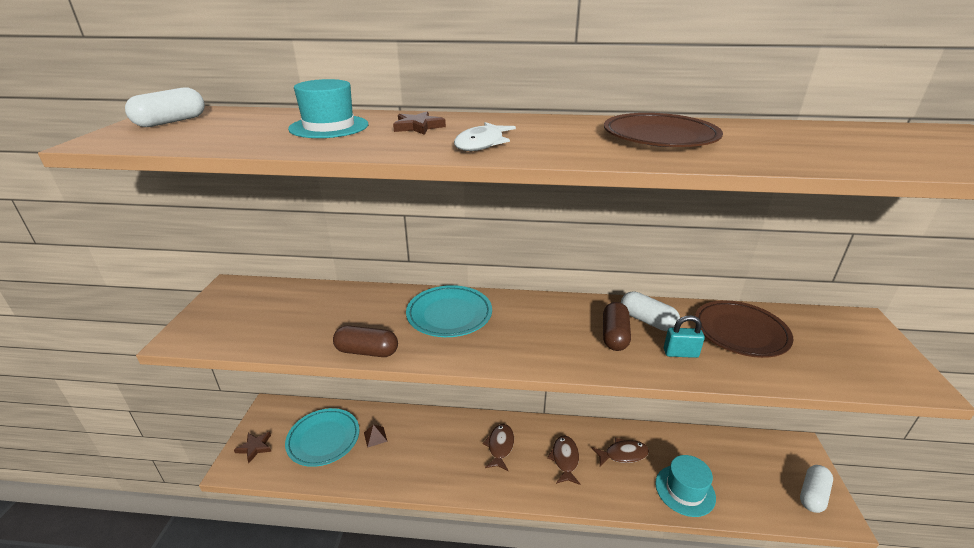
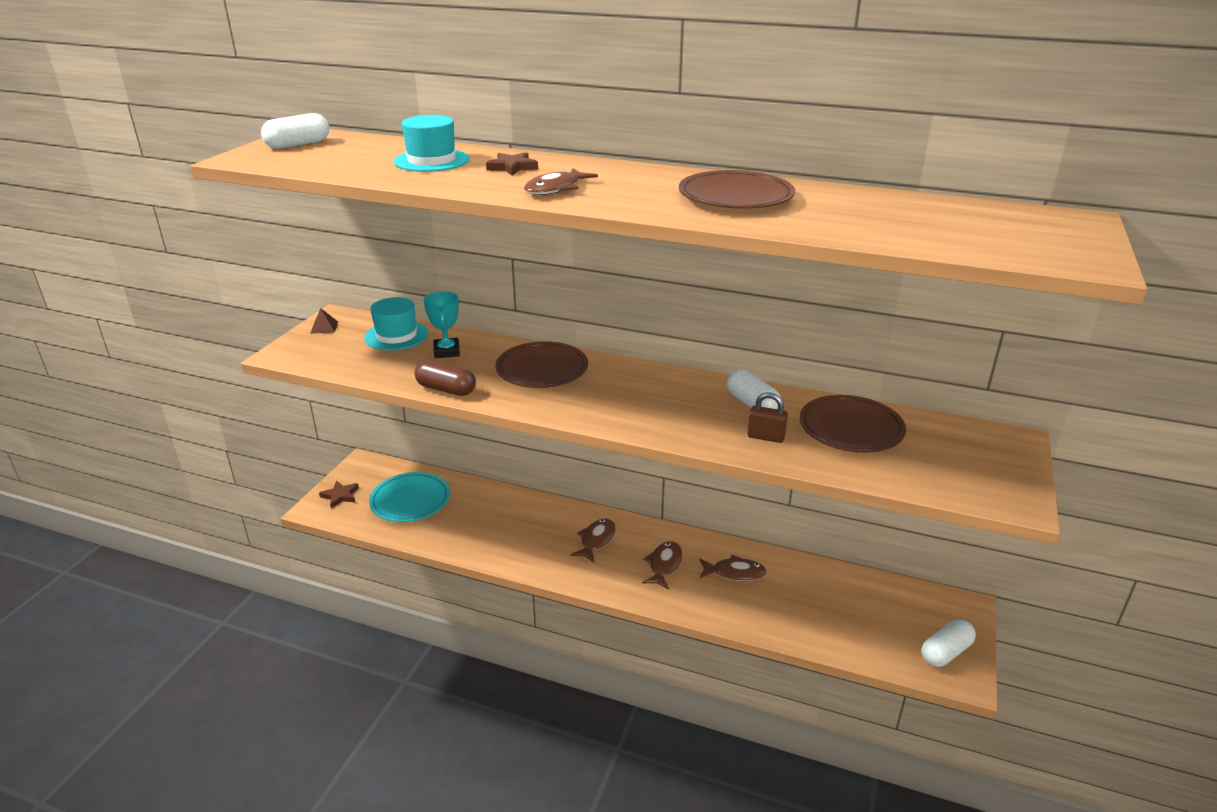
camera: 15 degrees right, 0 degrees up
brown pyramid [364,425,388,448] -> brown pyramid moved to [310,308,338,334]
turquoise plate [406,285,492,337] -> brown plate [495,341,588,388]
white fish [454,122,516,151] -> brown fish [524,168,598,195]
brown capsule [603,302,631,351] -> none
turquoise hat [655,455,716,517] -> turquoise hat moved to [364,297,428,351]
turquoise padlock [664,315,705,358] -> brown padlock [747,392,788,443]
none -> turquoise trophy [424,291,460,358]

